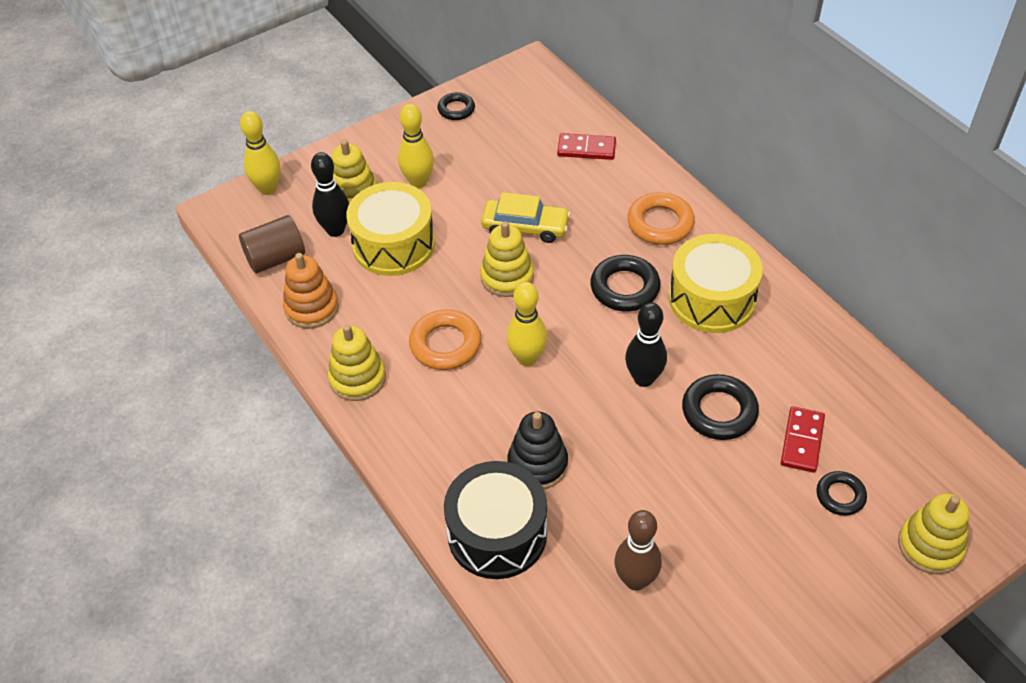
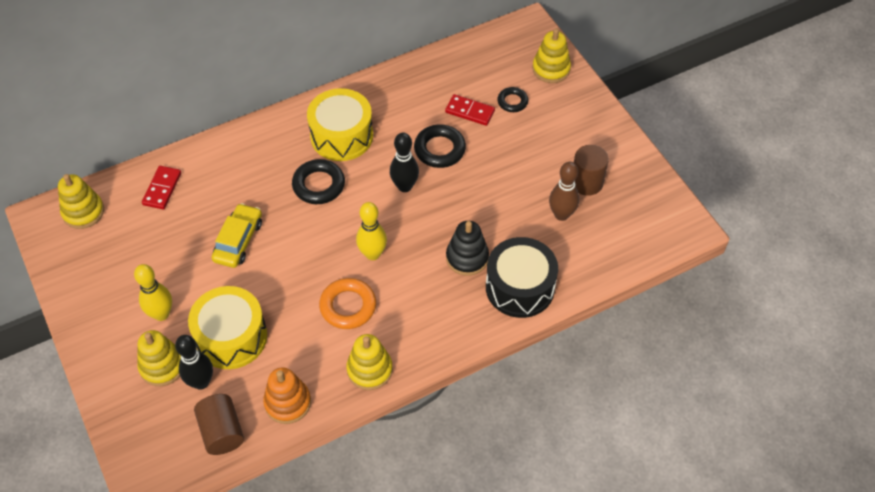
camera: 85 degrees left, 5 degrees up
yellow bowling pin [240,111,281,195] -> none
black ring [437,92,475,120] -> none
yellow stacking toy [480,221,534,297] -> yellow stacking toy moved to [58,174,104,229]
orange ring [627,192,695,245] -> none
none -> brown cylinder [574,145,609,196]

